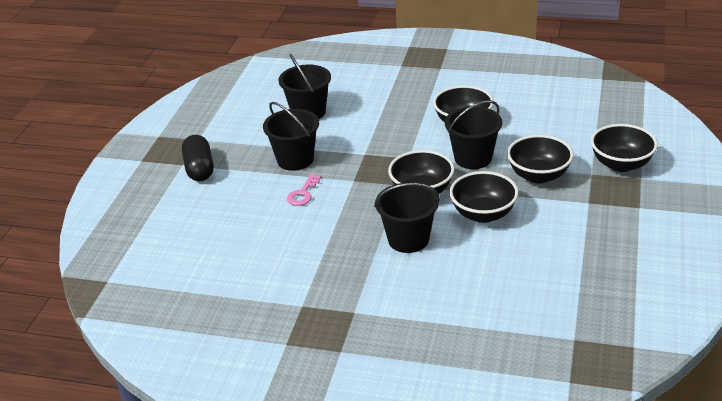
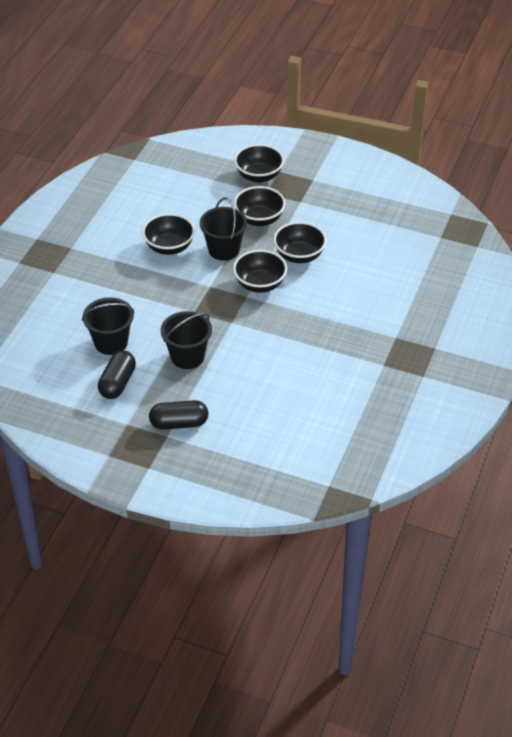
camera: 85 degrees left, 10 degrees up
pink key [287,174,321,206] -> none
black bucket [374,183,440,253] -> none
none -> black capsule [98,351,136,399]

